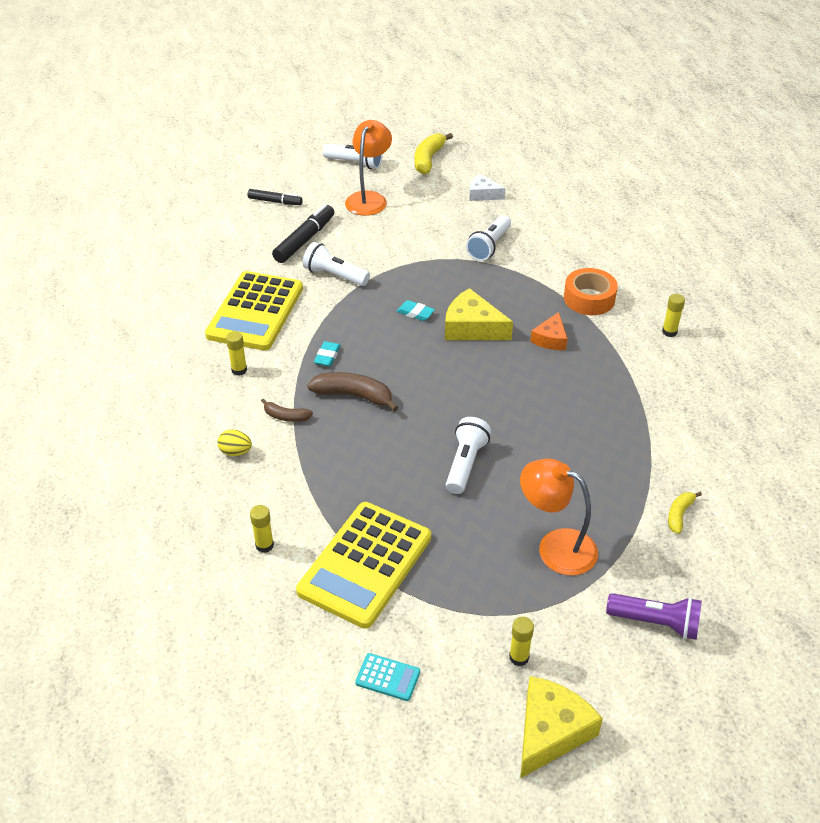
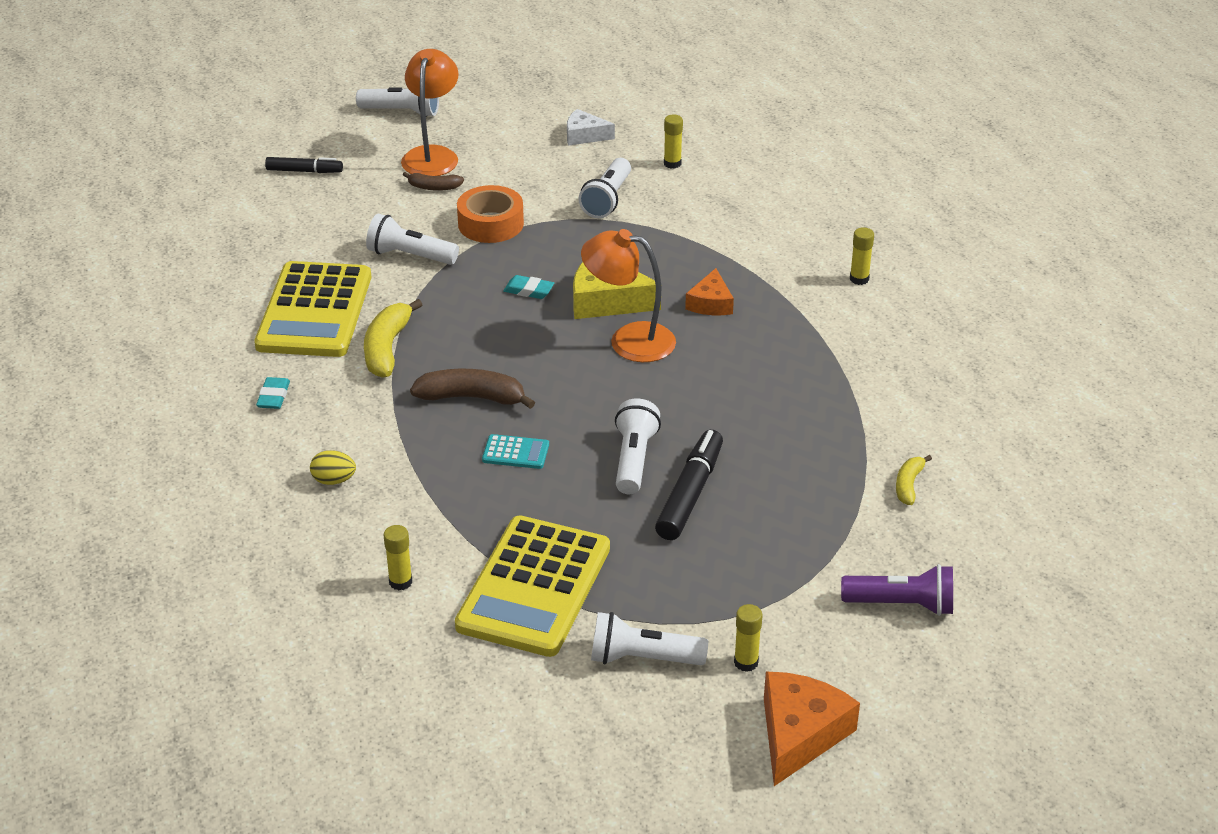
camera: 10 degrees left, 5 degrees down
yellow glue stick [226,331,247,376] -> yellow glue stick moved to [664,115,683,169]
brown banana [261,399,313,422] -> brown banana moved to [403,172,464,191]
black marker [272,204,334,263] -> black marker moved to [655,430,723,540]
turquoise eraser [314,341,341,366] -> turquoise eraser moved to [256,377,290,409]
turquoise calculator [355,653,420,701] -> turquoise calculator moved to [482,434,549,469]
yellow banana [415,133,453,175] -> yellow banana moved to [364,299,423,378]
orange lamp [520,459,598,576] -> orange lamp moved to [581,229,676,362]
yellow cheese [520,676,603,778] -> orange cheese [764,672,860,786]
orange tape [564,268,618,315] -> orange tape moved to [457,185,524,243]
none -> white flashlight [591,612,708,665]

